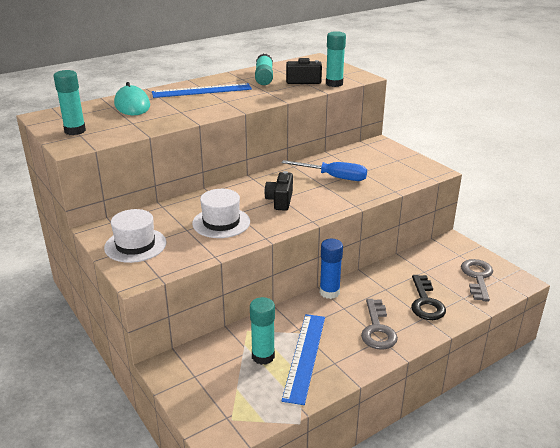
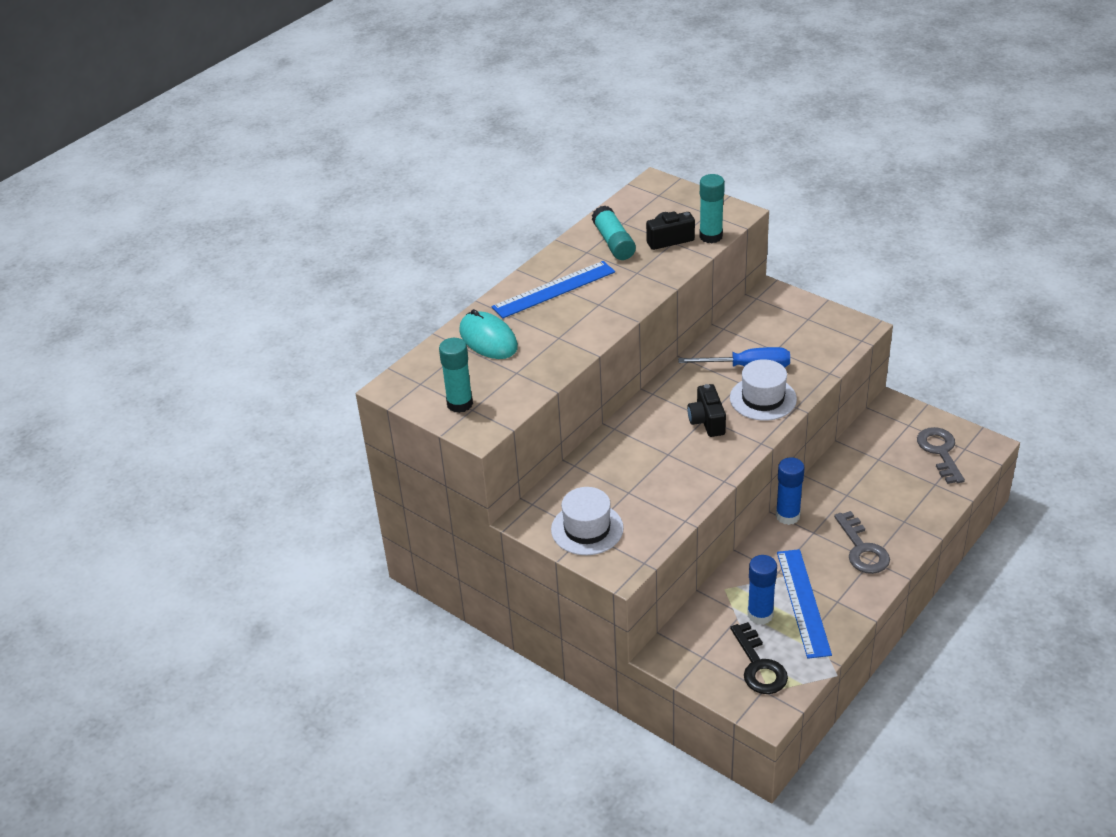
camera: 15 degrees left, 10 degrees up
white hat [192,189,250,238] -> white hat moved to [730,359,797,421]
turquoise glue stick [250,297,275,365] -> blue glue stick [747,555,777,625]
black key [411,275,446,320] -> black key moved to [730,622,788,694]

